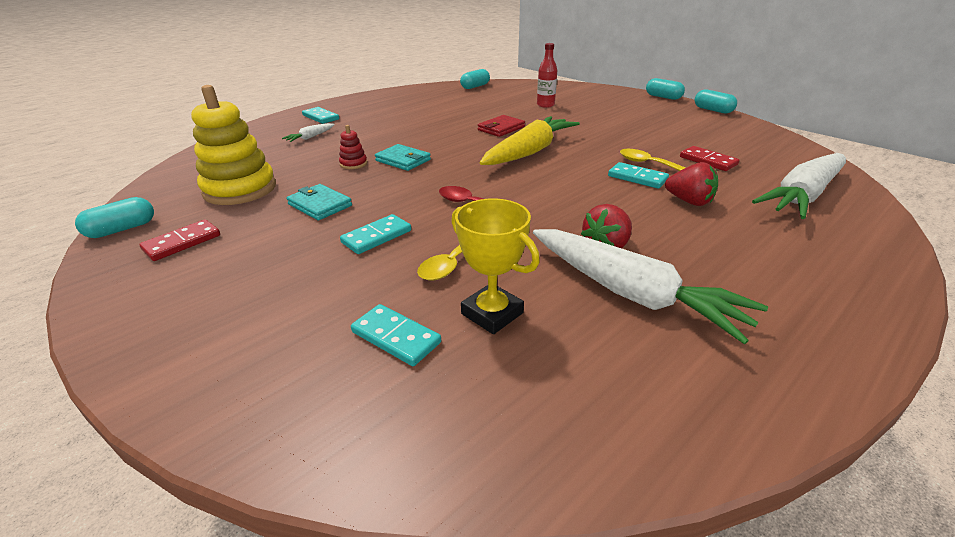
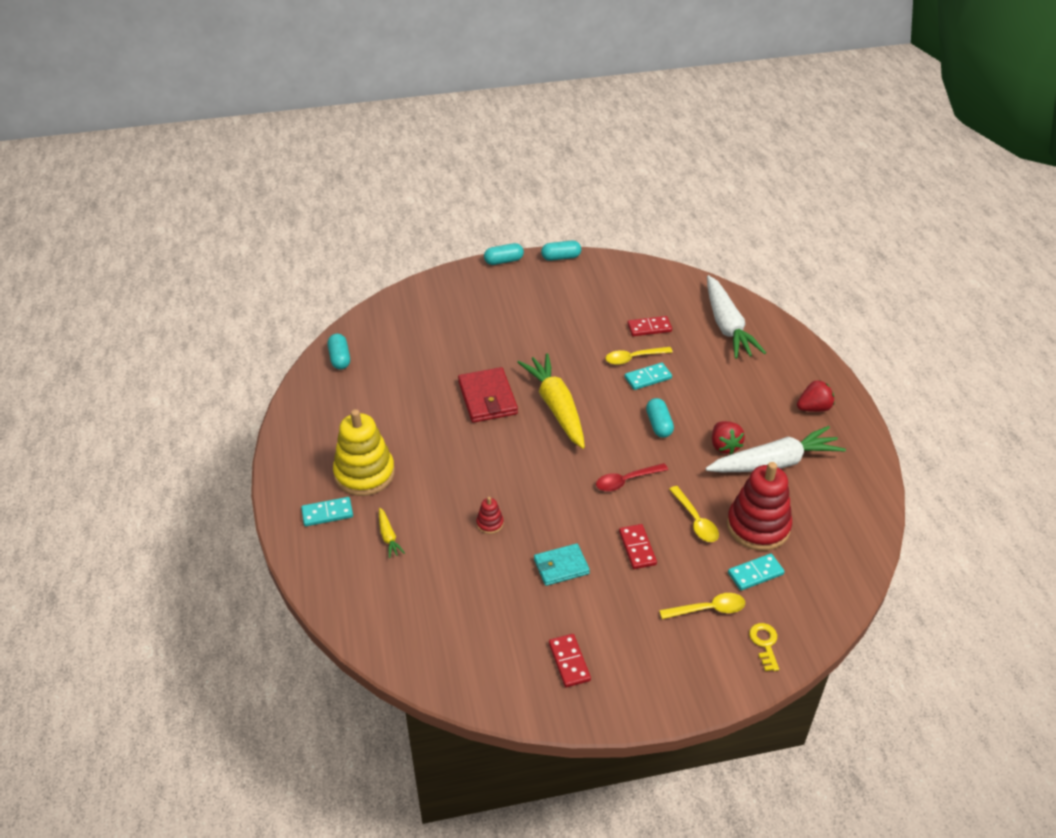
camera: 60 degrees left, 10 degrees up
turquoise capsule [75,197,154,238] -> turquoise capsule moved to [646,398,674,438]
yellow stacking toy [191,85,276,205] -> yellow stacking toy moved to [333,409,395,496]
white carrot [282,123,335,142] -> yellow carrot [379,508,405,558]
turquoise domino [340,214,411,254] -> red domino [619,524,657,569]
turquoise wallet [375,144,431,171] -> none
yellow trophy [451,198,540,334] -> red stacking toy [727,462,792,551]
red wallet [478,115,525,137] -> red wallet [458,367,518,423], size x1.51
red bottle [537,43,557,108] -> none
red strawberry [665,162,718,206] -> red strawberry moved to [797,380,834,412]
none -> yellow spoon [659,593,745,619]
none -> yellow key [749,623,779,671]

